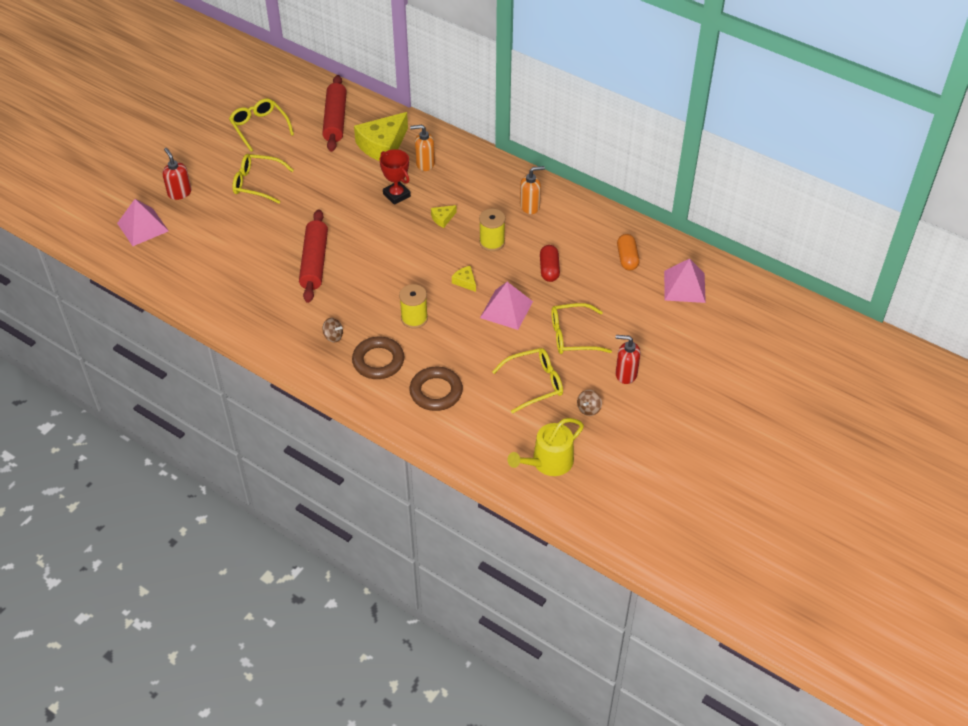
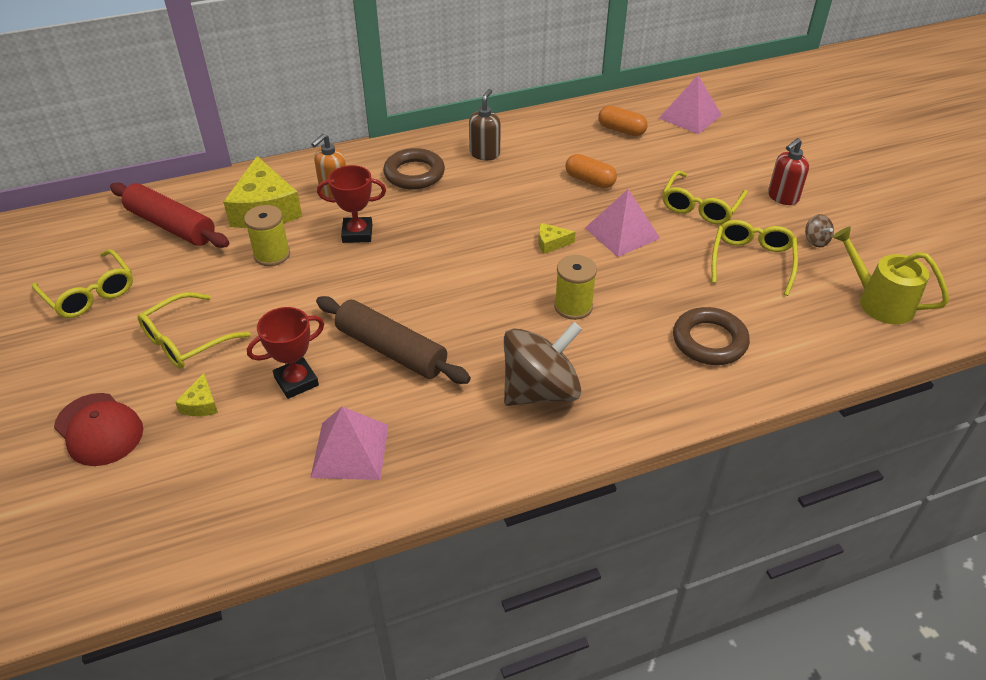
camera: 55 degrees left, 5 degrees down
pink pyramid [117,199,168,246] -> pink pyramid moved to [310,407,389,480]
red soap dispenser [162,148,191,200] -> red cap [54,393,143,466]
yellow glasses [229,99,294,152] -> yellow glasses turned 135 degrees counterclockwise [32,249,133,318]
red rolling pin [299,210,328,303] -> brown rolling pin [316,296,471,384]
brown spinning top [322,318,343,342] -> brown spinning top [504,322,582,406], size x2.49
brown ring [352,337,404,379] -> brown ring moved to [383,148,445,190]
yellow cheese [431,205,457,228] -> yellow cheese moved to [175,373,218,416]
yellow spool [479,209,505,251] -> yellow spool moved to [244,205,290,266]
yellow watering can [508,418,584,476] -> yellow watering can turned 135 degrees clockwise [832,226,949,324]
orange soap dispenser [520,166,545,214] -> brown soap dispenser [469,89,500,160]
red capsule [540,245,560,282] -> orange capsule [565,154,617,188]
none -> red trophy [247,307,324,399]

